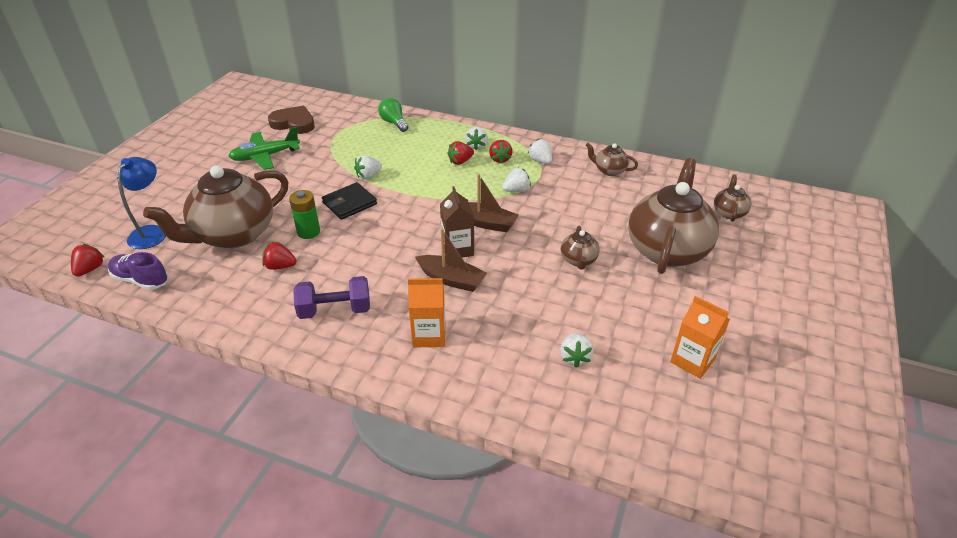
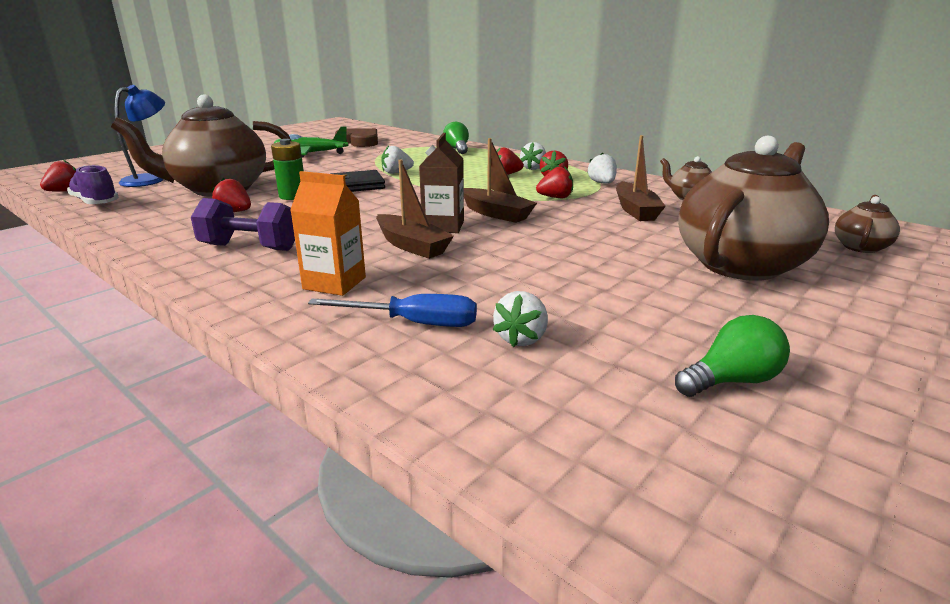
camera: 20 degrees right, 15 degrees down
white strawberry [502,168,531,192] -> red strawberry [536,166,573,198]
brown teapot [561,226,600,270] -> none
orange carton [670,296,730,379] -> green light bulb [675,315,790,397]
none -> blue screwdriver [308,294,477,327]
none -> brown boat [616,135,666,221]

